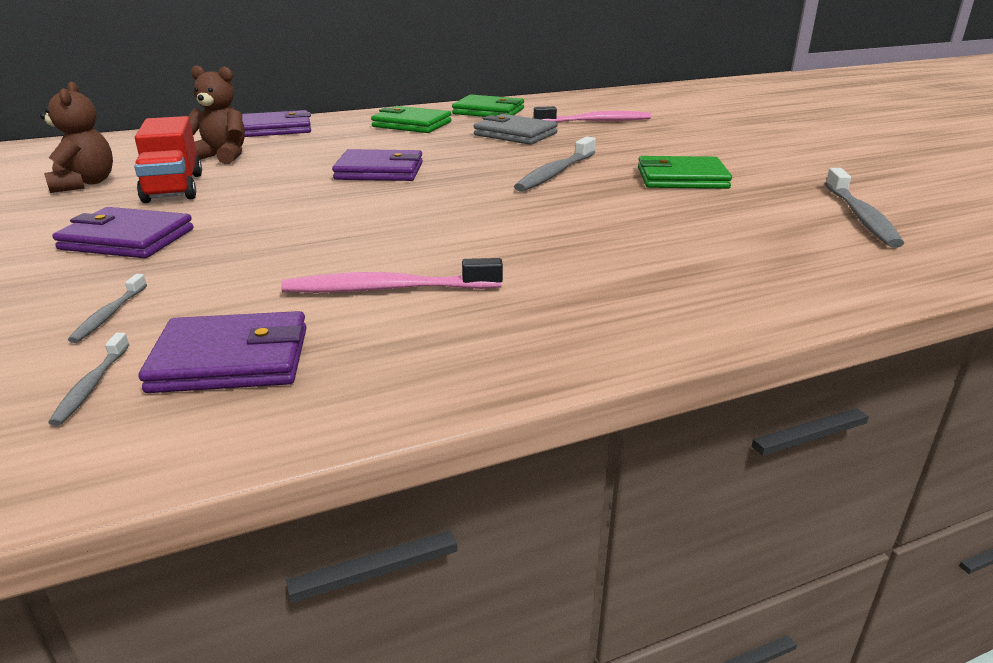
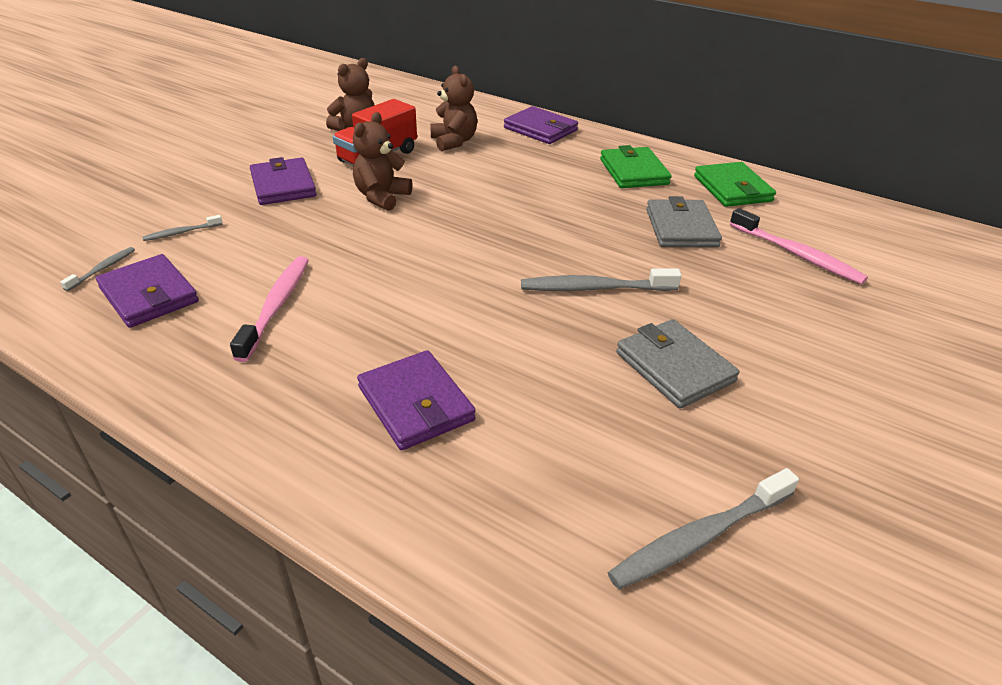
camera: 55 degrees right, 10 degrees up
grey toothbrush [48,333,130,426] -> grey toothbrush turned 150 degrees clockwise [60,247,135,291]
pink toothbrush [281,258,503,293] -> pink toothbrush turned 45 degrees clockwise [230,256,309,362]
purple wallet [332,149,423,181] -> purple wallet moved to [357,350,476,450]
green wallet [638,156,732,189] -> grey wallet [616,319,739,408]
none -> brown teddy bear [353,112,413,211]

